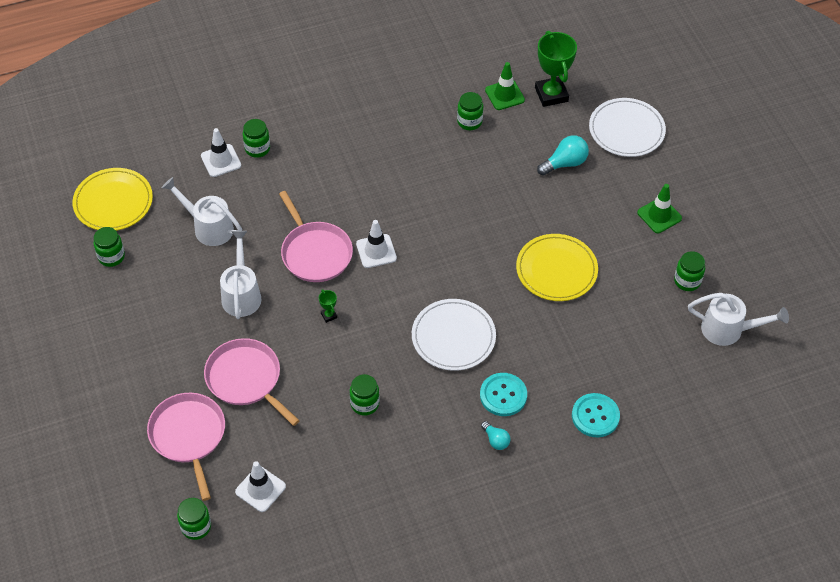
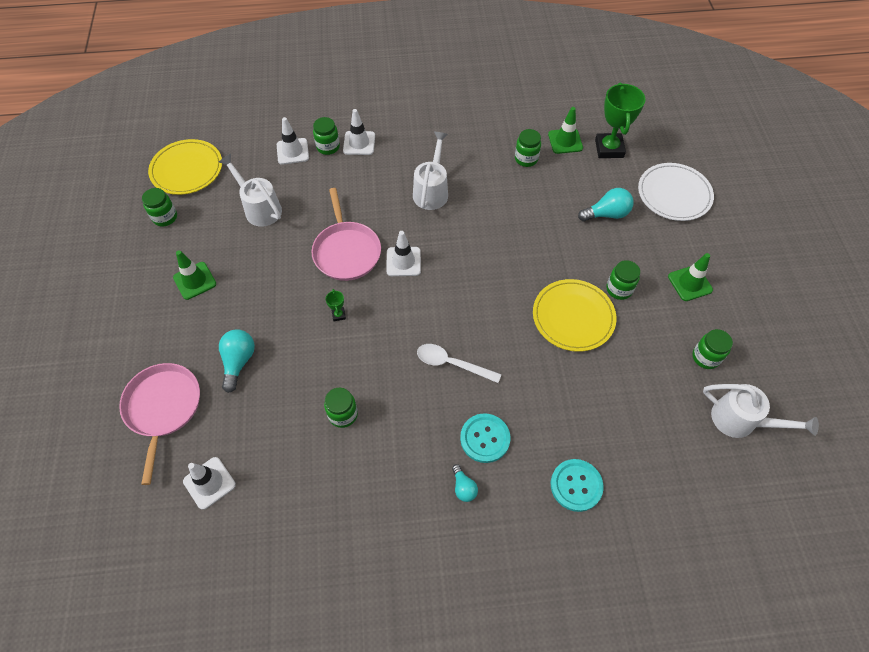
camera: 15 degrees right, 5 degrees up
green jar [177,498,211,540] -> green jar moved to [607,260,640,300]
pink pan [204,338,300,426] -> turquoise light bulb [219,329,255,393]
white watering can [220,231,261,319] -> white watering can moved to [413,132,448,210]
white plate [412,299,496,371] -> white spoon [417,344,502,383]
none -> green traffic cone [173,250,216,300]
none -> white traffic cone [343,109,375,155]

